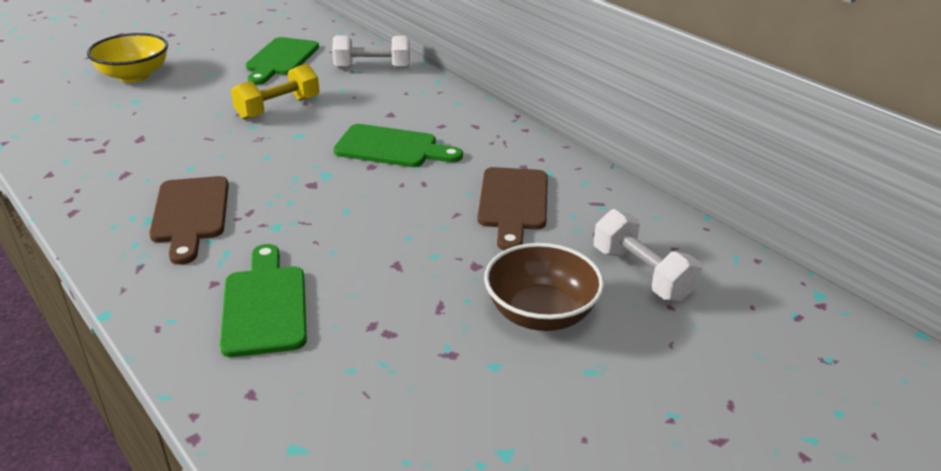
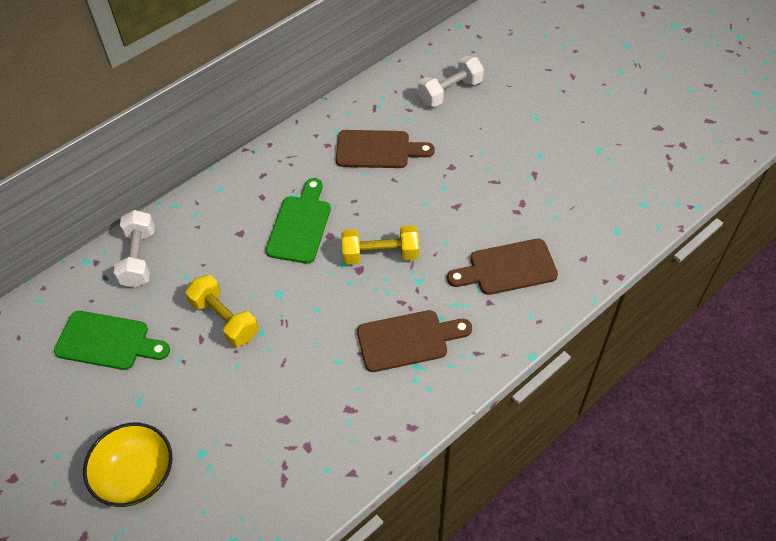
camera: 90 degrees left, 20 degrees up
green cutting board [220,244,307,357] -> brown cutting board [447,239,558,295]
brown bowl [484,243,604,331] -> none
none -> yellow dumbbell [342,225,419,265]

